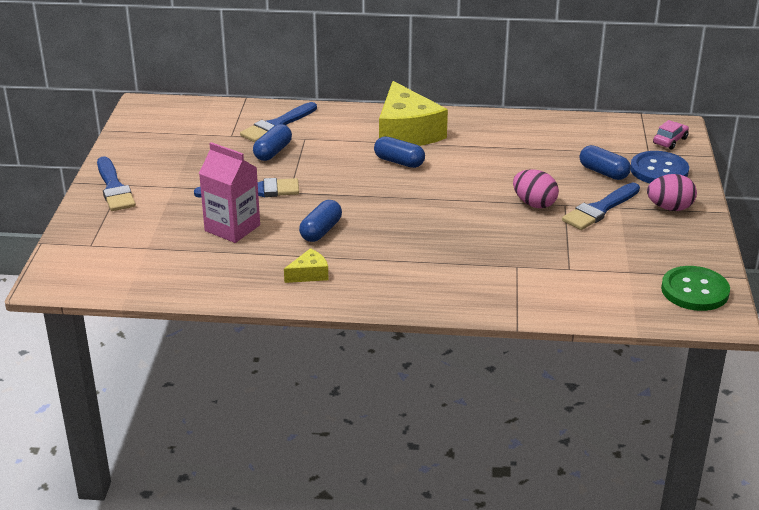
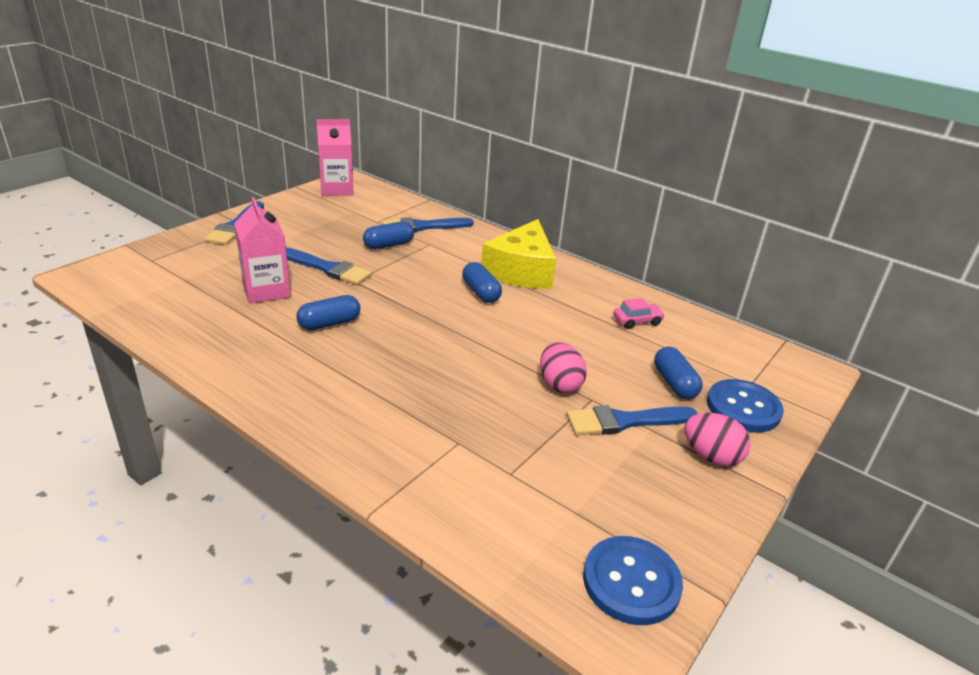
camera: 30 degrees right, 0 degrees up
yellow cheese [284,248,329,283] -> none
pink car [653,120,689,149] -> pink car moved to [613,298,665,329]
green button [661,266,730,311] -> blue button [583,536,683,625]
none -> pink carton [316,119,353,196]

